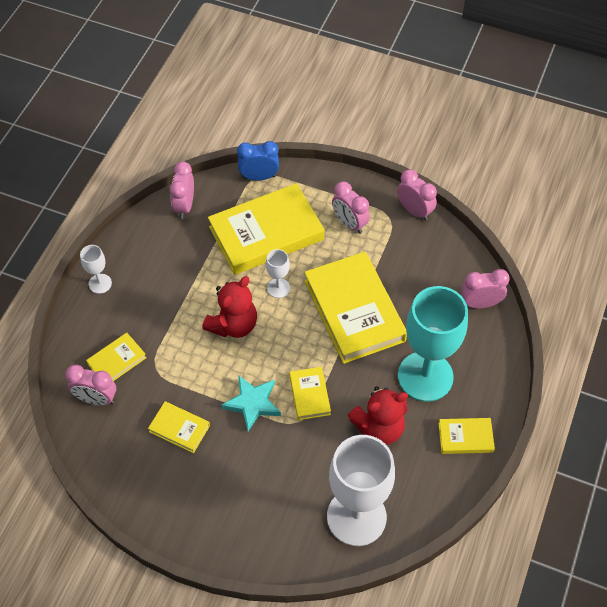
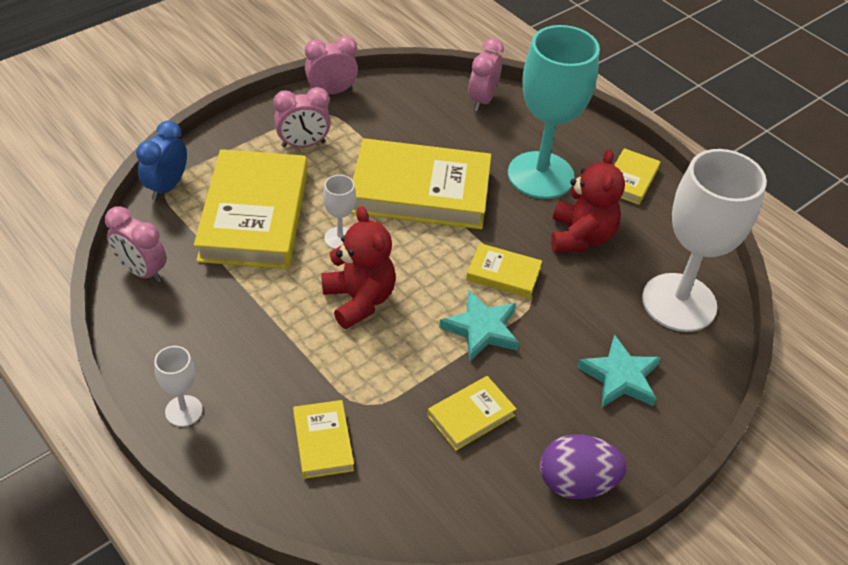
camera: 65 degrees left, 10 degrees down
pink clock [65,365,116,405] -> none
none -> purple egg [540,435,627,499]
none -> turquoise star [577,335,661,407]

